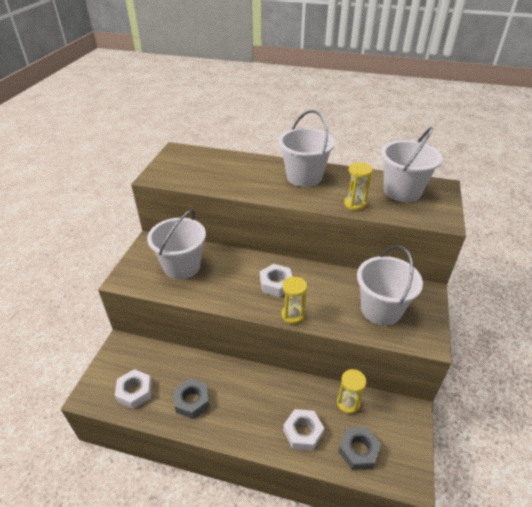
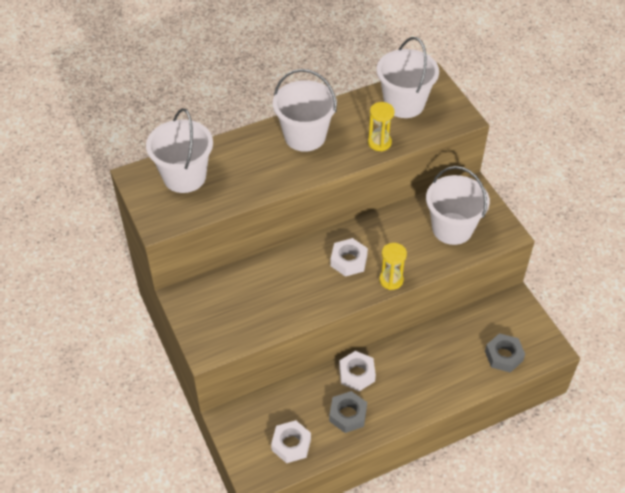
camera: 40 degrees left, 10 degrees up
white bucket [147,210,206,279] -> white bucket moved to [146,108,213,193]
white nut [283,409,324,451] -> white nut moved to [339,351,376,391]
yellow hourglass [337,369,366,414] -> none

